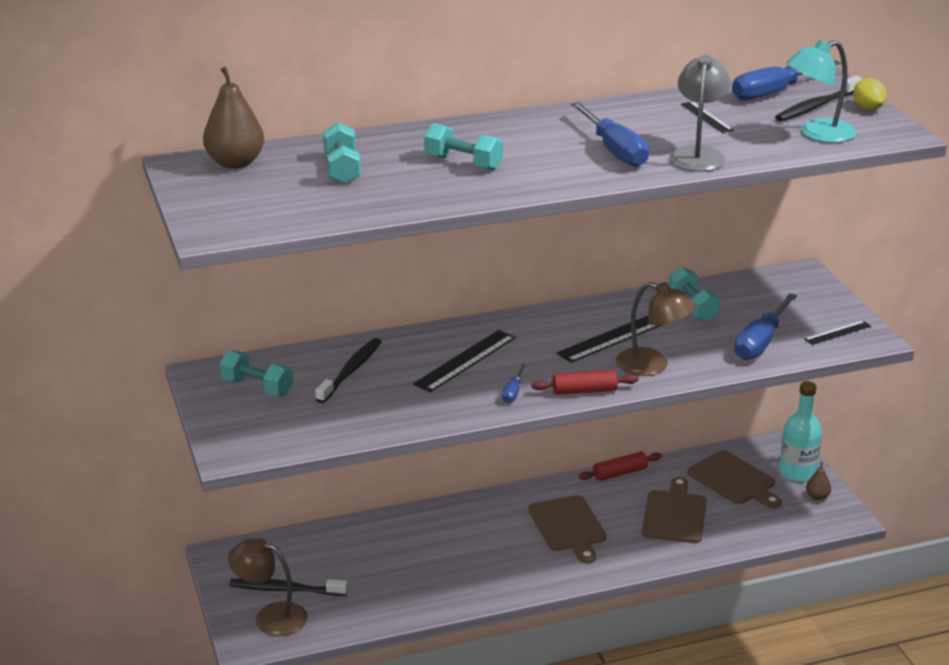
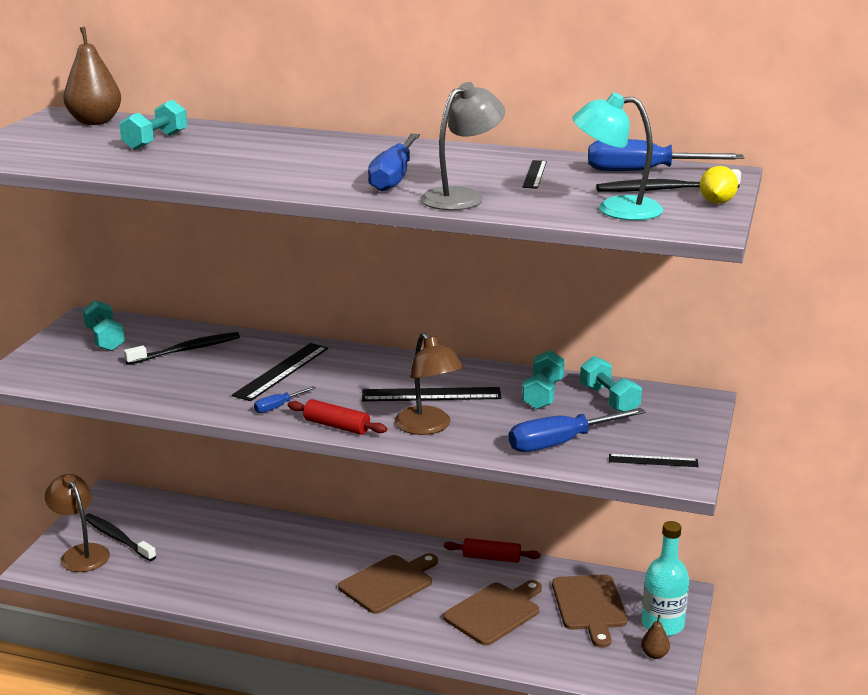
camera: 35 degrees right, 5 degrees down
black ruler [413,330,516,392] -> black ruler turned 45 degrees counterclockwise [232,343,328,401]
turquoise dumbbell [424,123,503,170] -> turquoise dumbbell moved to [580,356,642,412]
brown cutting board [529,495,606,564] -> brown cutting board turned 150 degrees counterclockwise [338,553,438,614]

